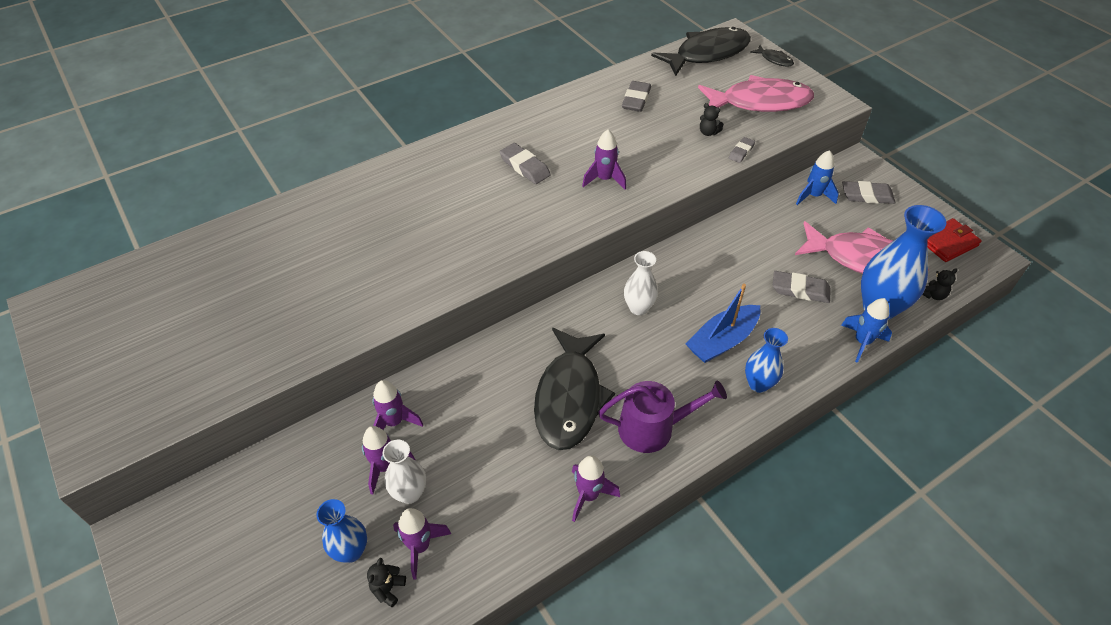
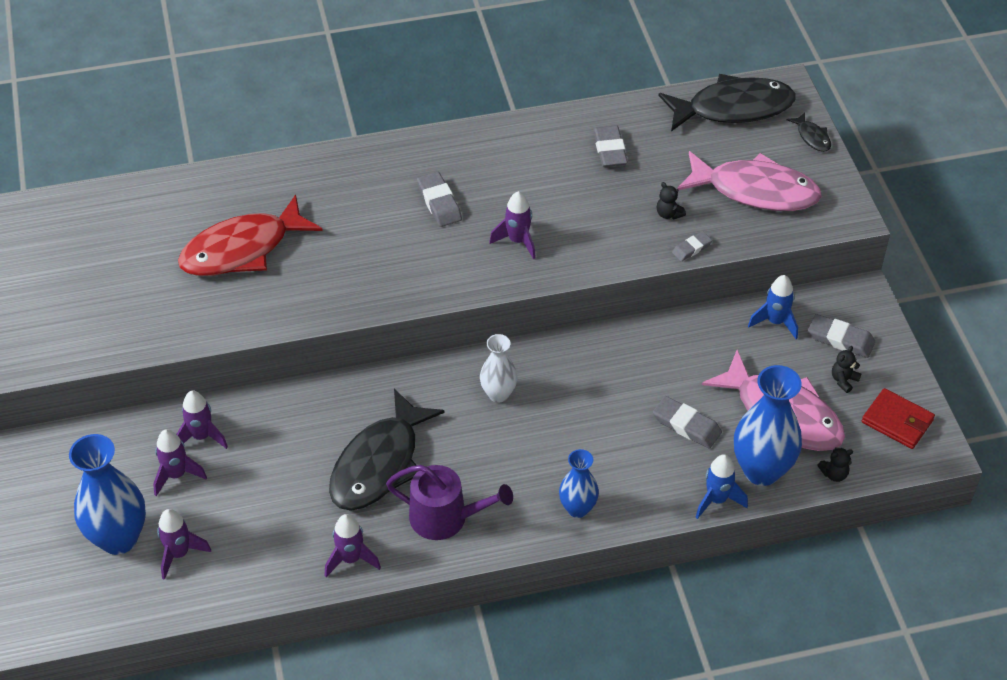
camera: 20 degrees right, 0 degrees up
blue vase [316,499,367,563] -> blue vase [69,434,146,555], size x1.72
black teddy bear [367,558,406,607] -> black teddy bear moved to [832,346,861,393]
white vase [383,440,426,504] -> none
grey eraser [622,81,651,112] -> grey eraser turned 45 degrees counterclockwise [593,125,628,167]
blue boat [686,284,760,363] -> none
red wallet [927,218,982,262] -> red wallet turned 45 degrees clockwise [862,388,935,449]
none -> red fish [178,194,323,276]

